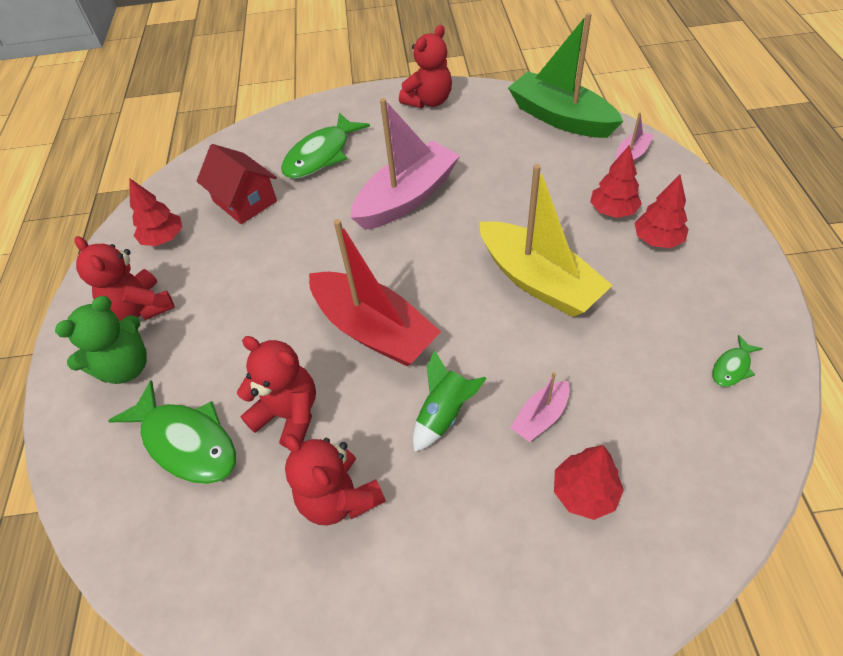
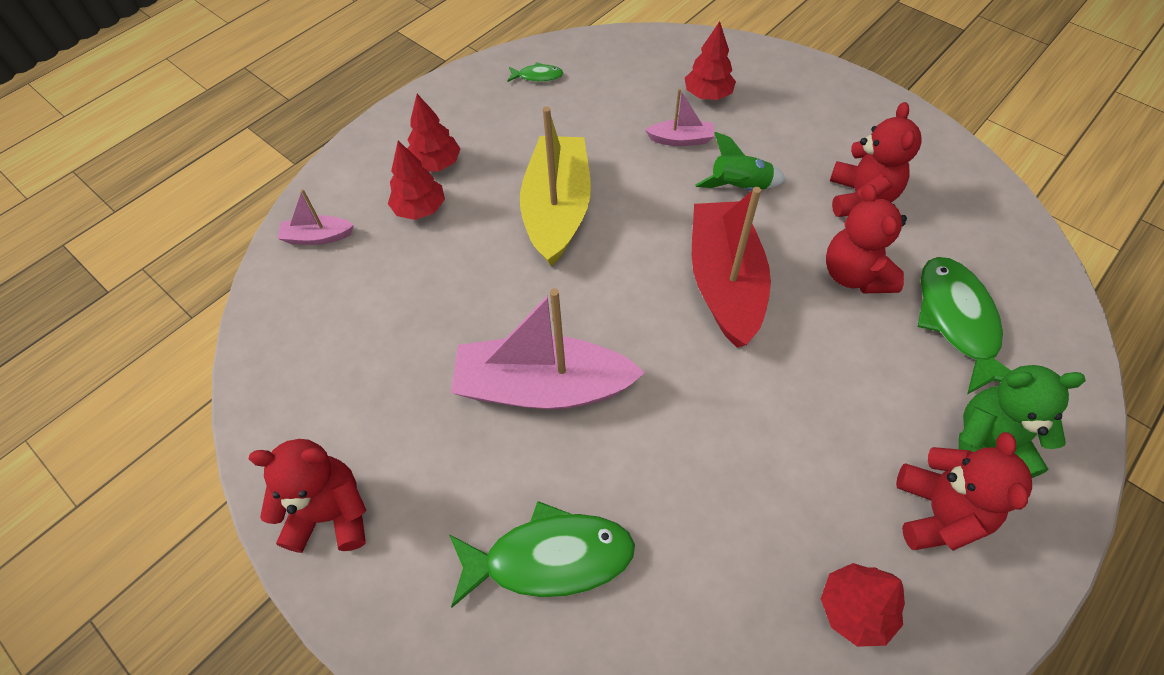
camera: 135 degrees left, 5 degrees up
red house [197,144,277,224] -> none
green boat [508,13,623,138] -> none

